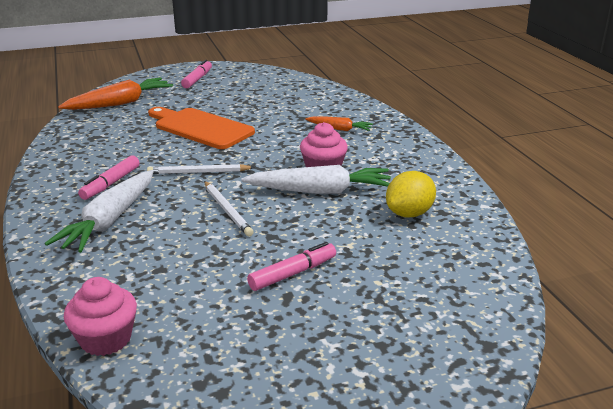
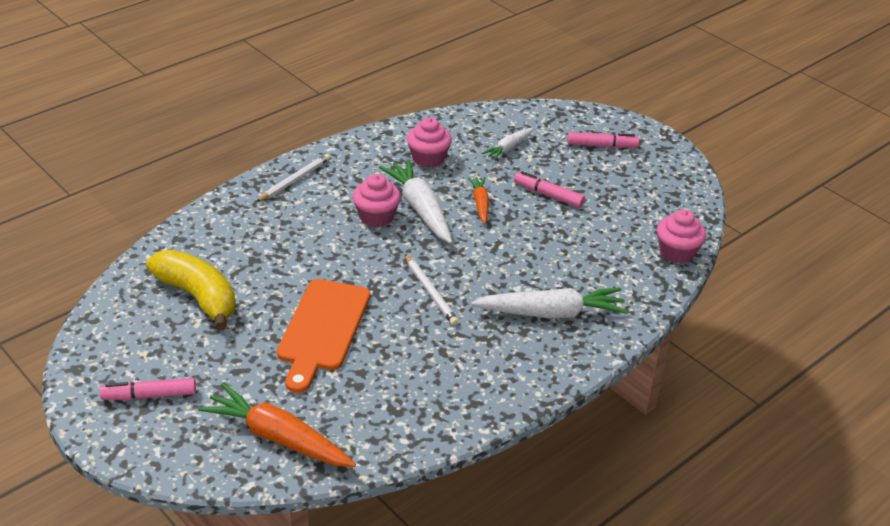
camera: 115 degrees left, 10 degrees up
pink marker [78,155,140,200] -> pink marker moved to [567,132,639,148]
white pencil [204,181,254,236] -> white pencil moved to [256,154,330,202]
orange carrot [305,116,373,131] -> orange carrot moved to [468,177,489,224]
yellow lemon [386,171,436,217] -> pink cupcake [407,117,452,168]
none -> yellow banana [146,250,236,330]
none -> white carrot [482,128,534,161]

